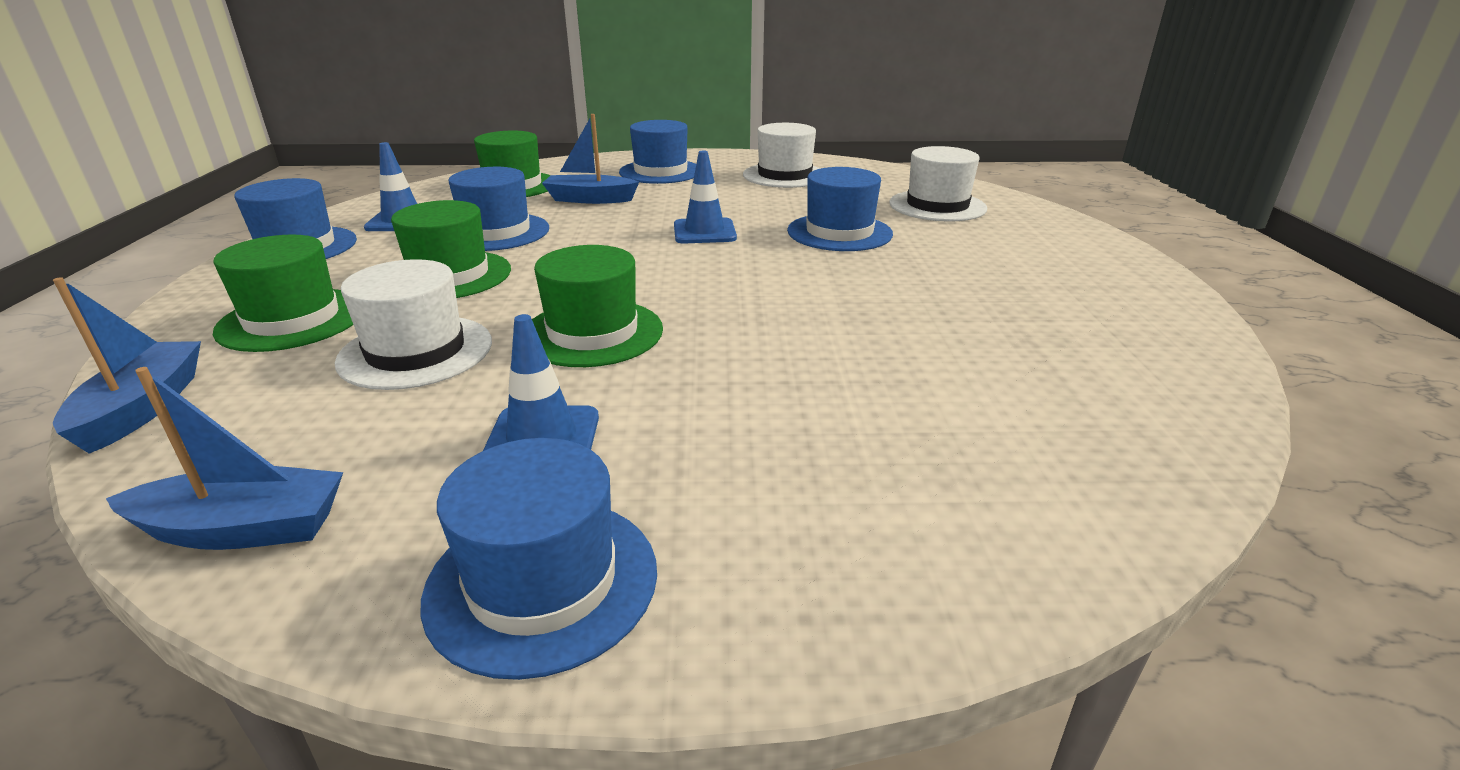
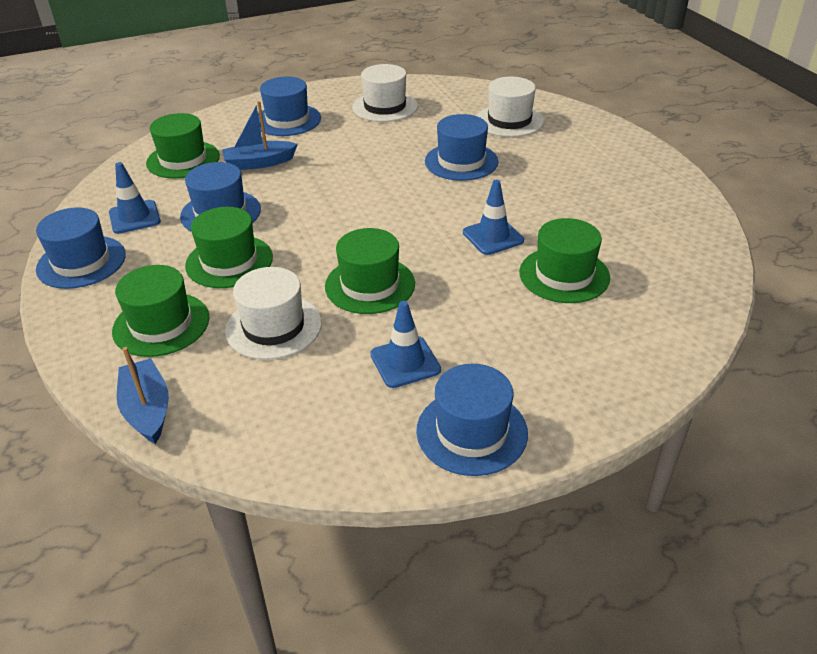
camera: 20 degrees left, 10 degrees up
blue boat [106,367,343,550] -> none
blue traffic cone [674,151,737,243] -> blue traffic cone moved to [463,180,524,255]
none -> green hat [519,218,610,303]

